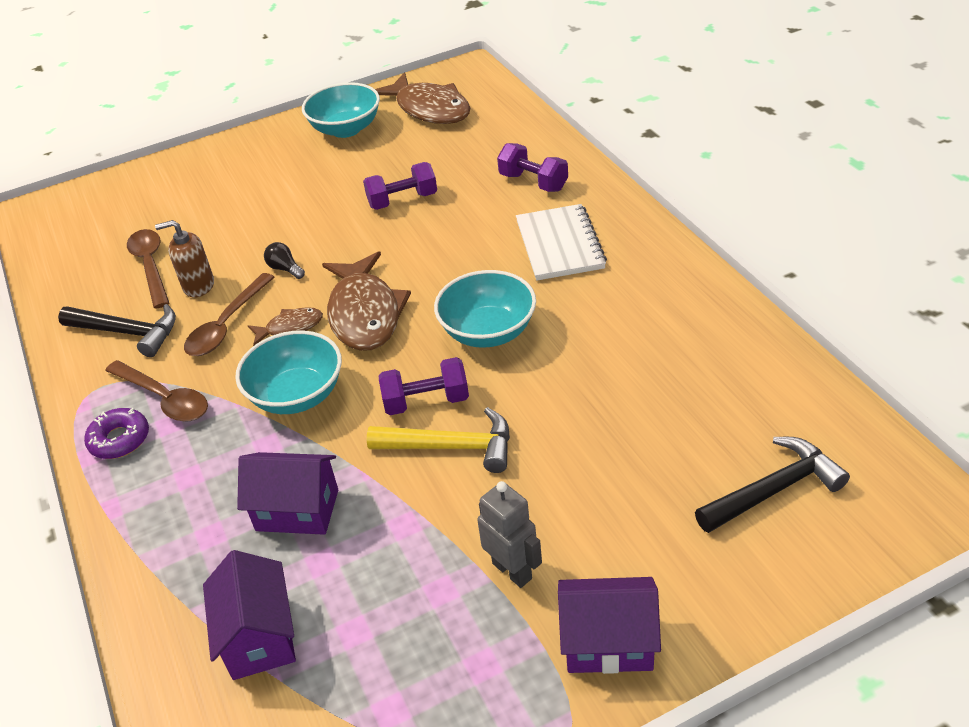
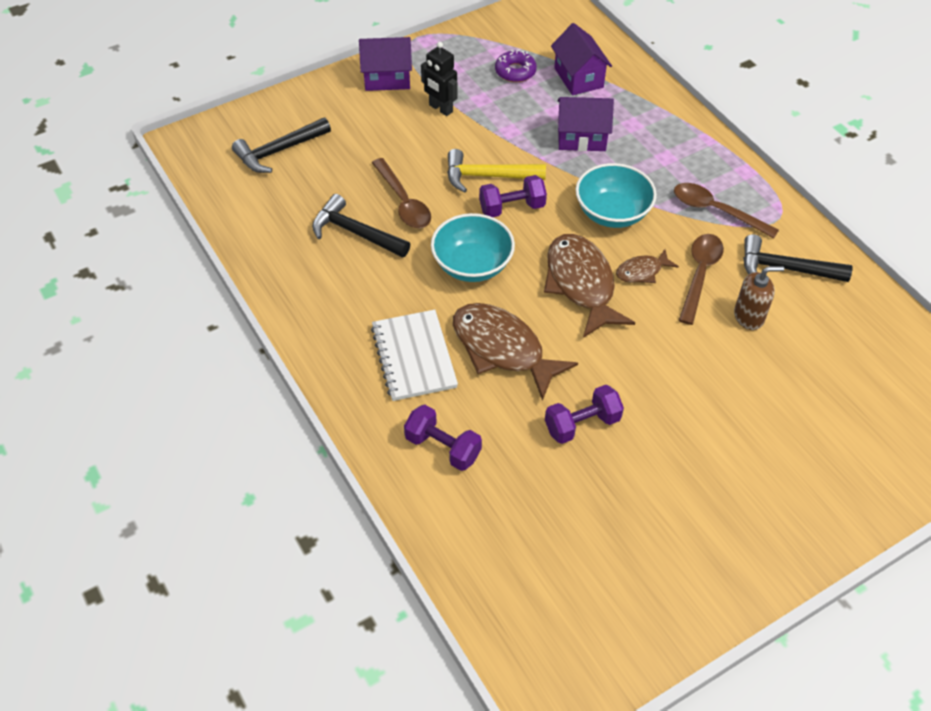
camera: 170 degrees right, 10 degrees up
purple donut [84,408,149,459] -> purple donut moved to [495,50,537,82]
brown spoon [127,229,169,309] -> brown spoon moved to [372,158,431,228]
black light bulb [264,242,305,279] -> none
turquoise bowl [302,82,380,138] -> none
brown fish [375,72,470,124] -> brown fish moved to [453,303,578,401]
grey robot [477,481,542,588] -> black robot [421,42,458,116]
none -> black hammer [312,194,410,258]

